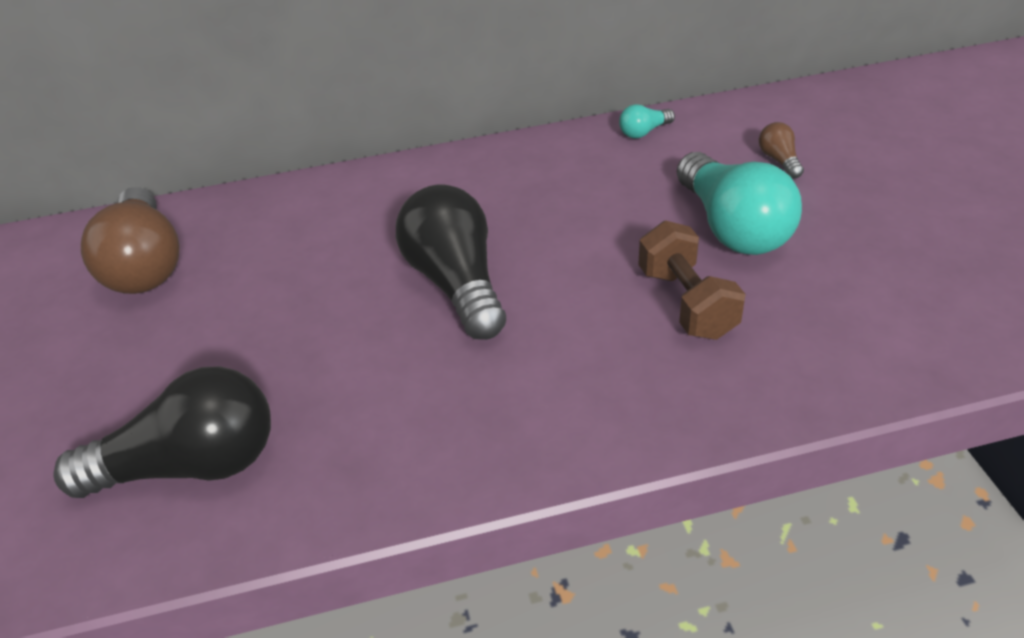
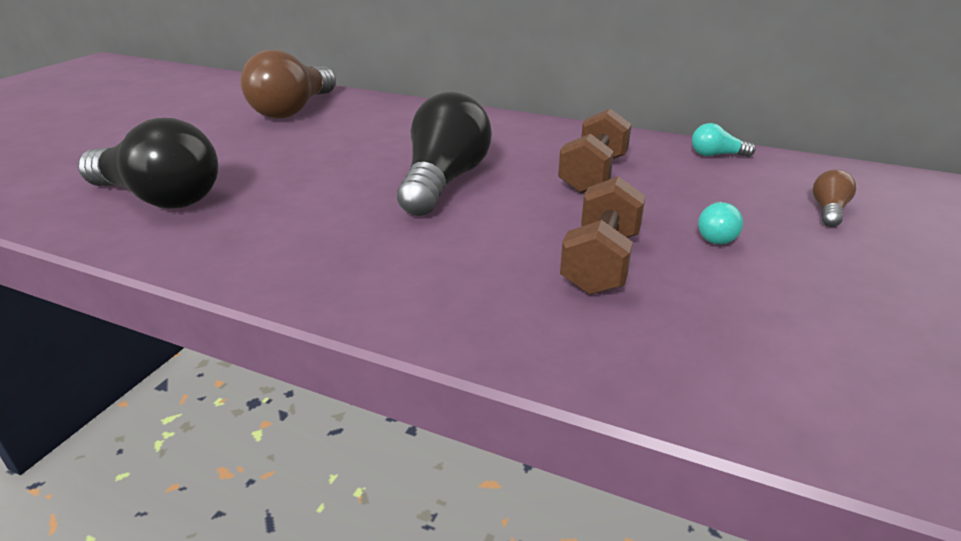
camera: 35 degrees right, 10 degrees down
turquoise light bulb [677,152,802,255] -> turquoise light bulb [698,201,743,244], size x0.43
none -> brown dumbbell [558,108,632,193]

